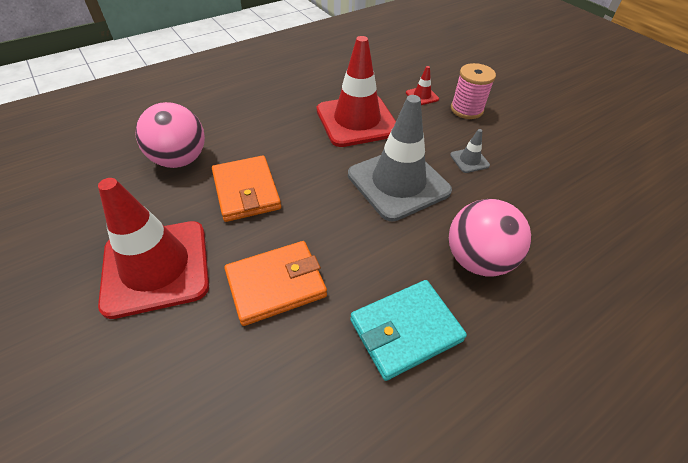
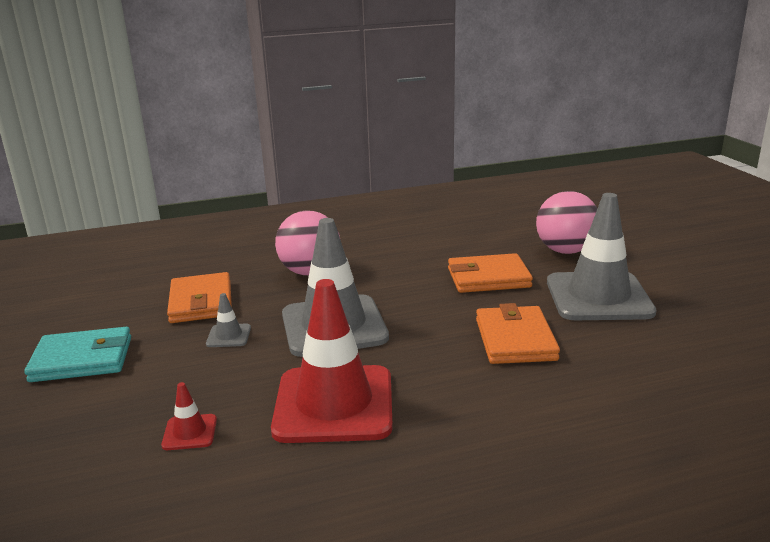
camera: 160 degrees left, 25 degrees down
red traffic cone [98,178,209,319] -> grey traffic cone [547,193,656,320]
pink ball [135,102,205,168] -> pink ball moved to [536,191,597,254]
turquoise wallet [350,280,467,381] -> turquoise wallet moved to [24,327,131,382]
pink spool [451,63,496,119] -> none
none -> orange wallet [167,272,232,323]

